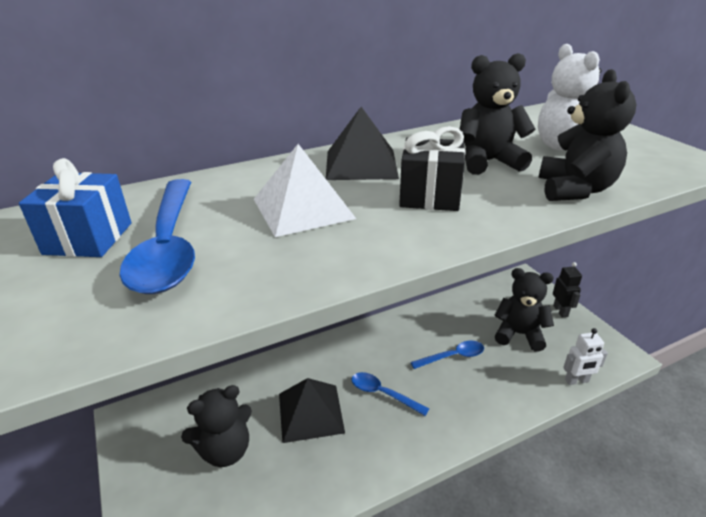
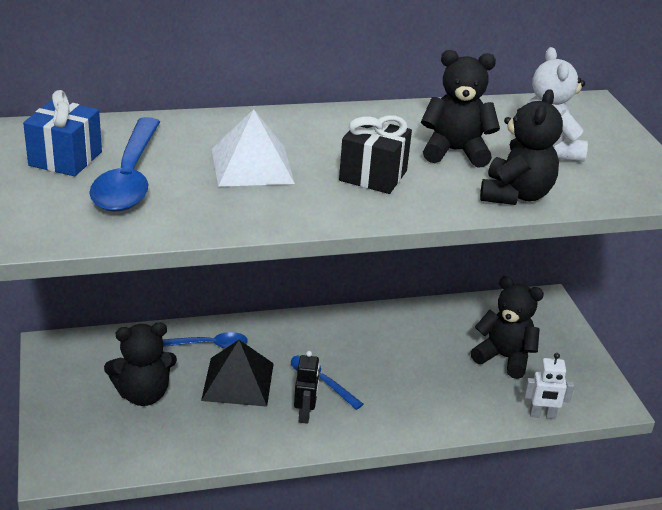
camera: 10 degrees right, 0 degrees up
black pyramid [326,107,399,180] -> none
blue spoon [411,341,484,369] -> blue spoon moved to [163,332,248,348]
black robot [553,262,582,317] -> black robot moved to [294,351,320,424]

